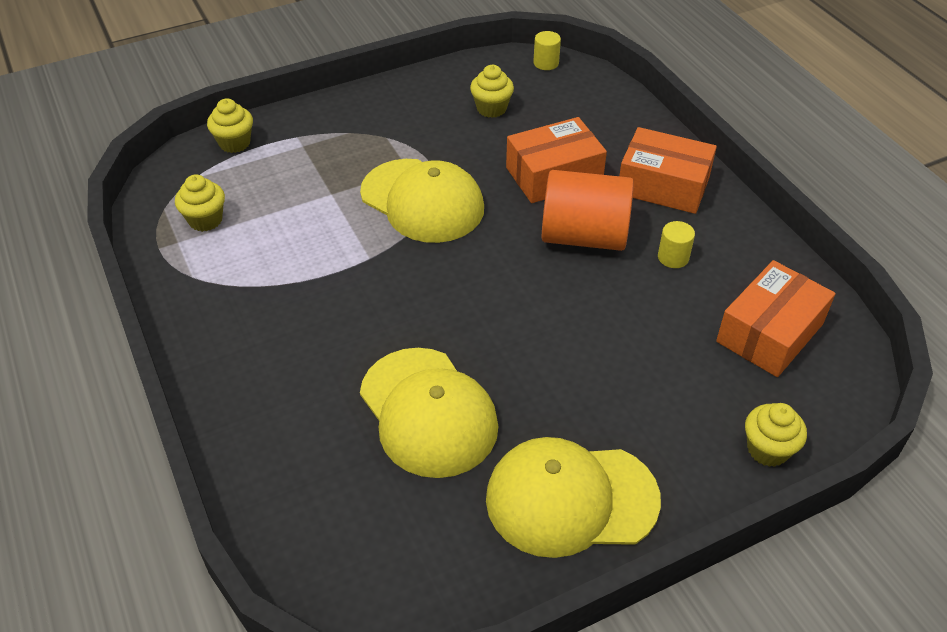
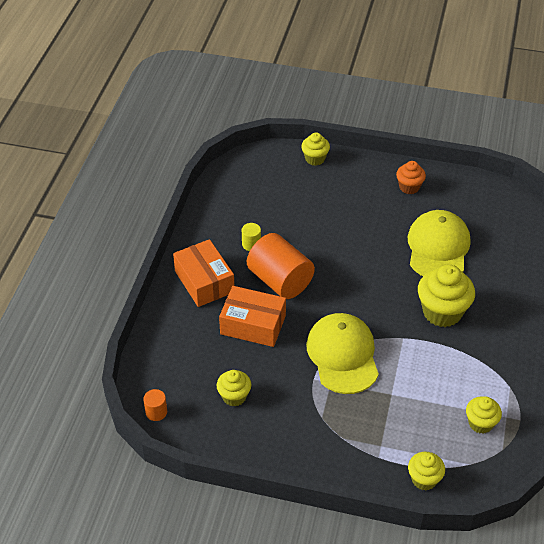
camera: 140 degrees left, 0 degrees up
yellow cap [486,437,661,558] -> orange cupcake [396,161,426,194]
yellow cylinder [533,31,561,70] -> orange cylinder [143,389,167,421]
orange box [716,260,836,377] -> none
none -> yellow cupcake [418,265,475,327]

